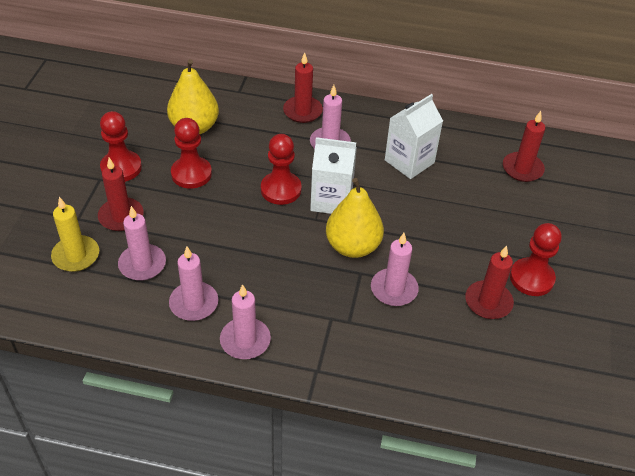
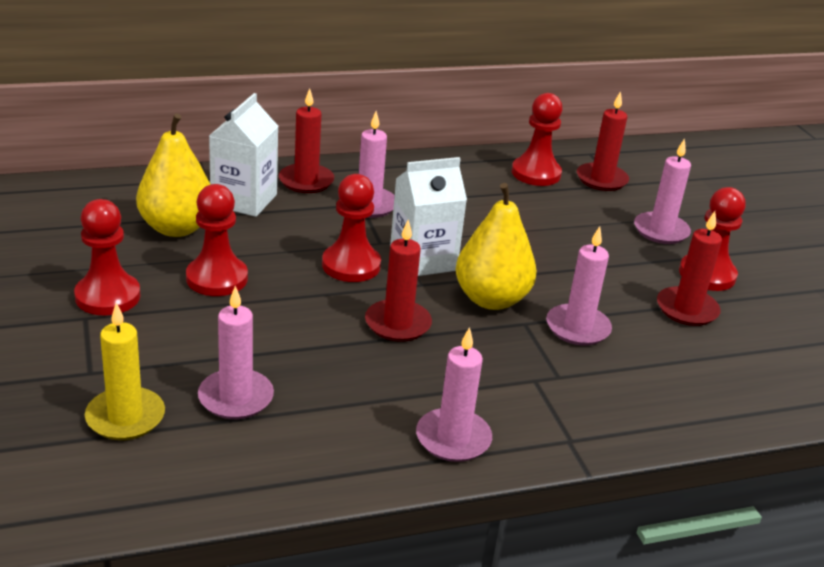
camera: 30 degrees left, 15 degrees down
red candle [98,158,144,231] -> red candle moved to [365,220,432,342]
pink candle [169,247,218,321] -> pink candle moved to [634,138,691,244]
white carton [385,94,443,179] -> white carton moved to [209,93,278,217]
none -> red pawn [512,93,563,186]

